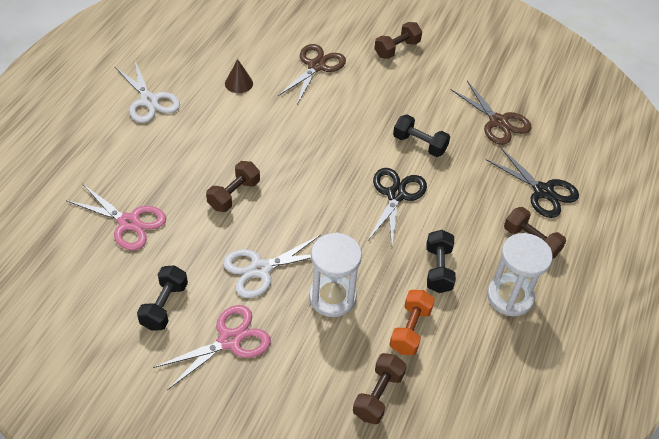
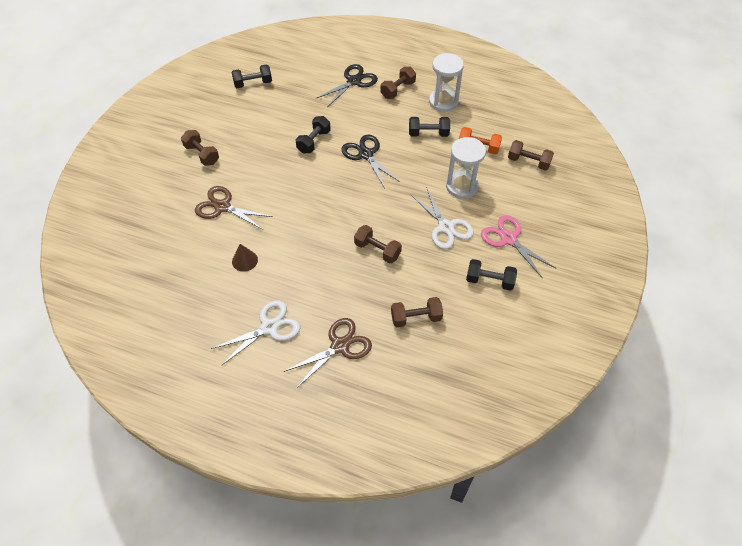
camera: 90 degrees left, 5 degrees up
pink scissors [66,184,166,250] -> brown dumbbell [391,297,443,327]
black scissors [367,168,427,245] -> black scissors turned 45 degrees clockwise [341,135,400,188]
brown scissors [450,81,532,145] -> brown scissors moved to [284,318,372,389]
none -> black dumbbell [232,65,272,88]

